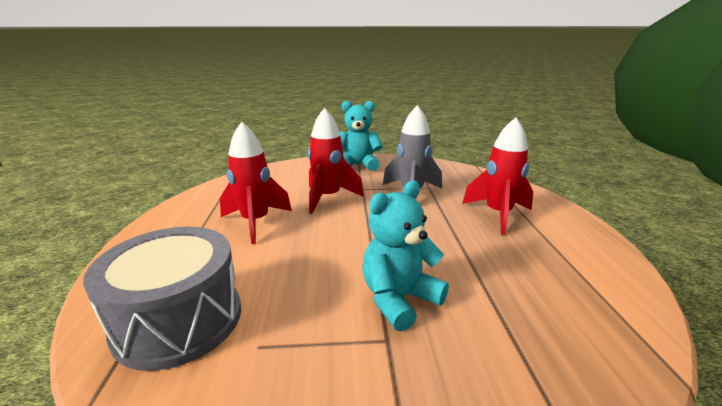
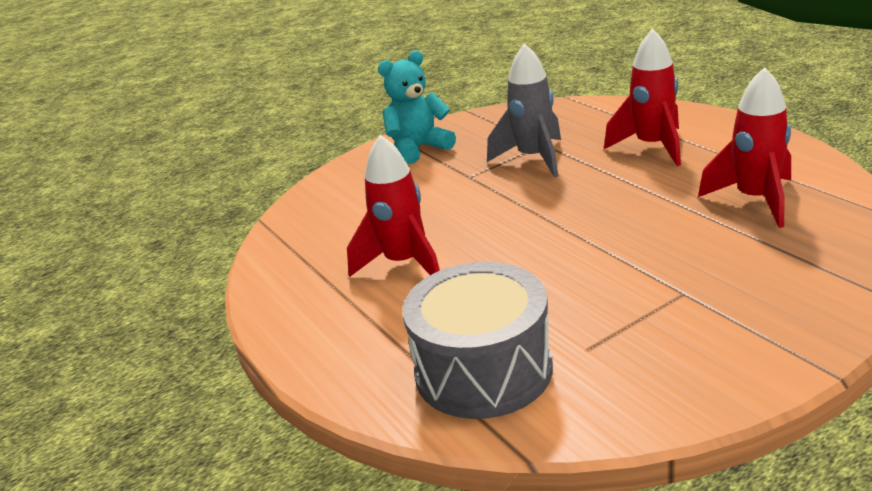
camera: 25 degrees left, 5 degrees up
red rocket [308,108,364,214] -> red rocket moved to [698,67,791,228]
turquoise teddy bear [362,181,449,331] -> none

